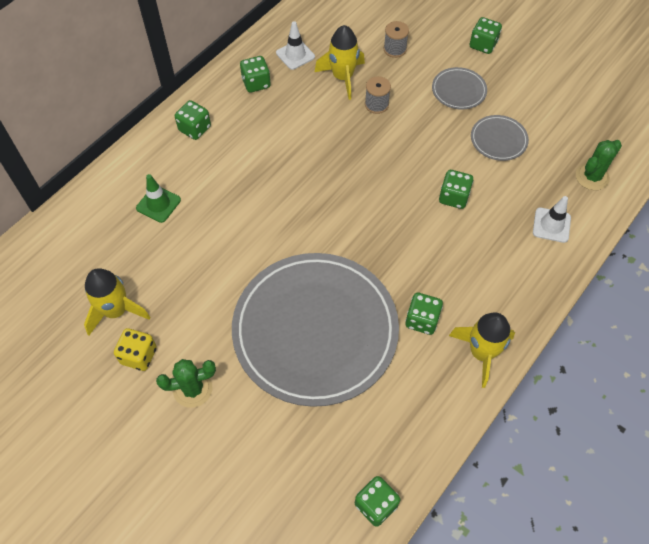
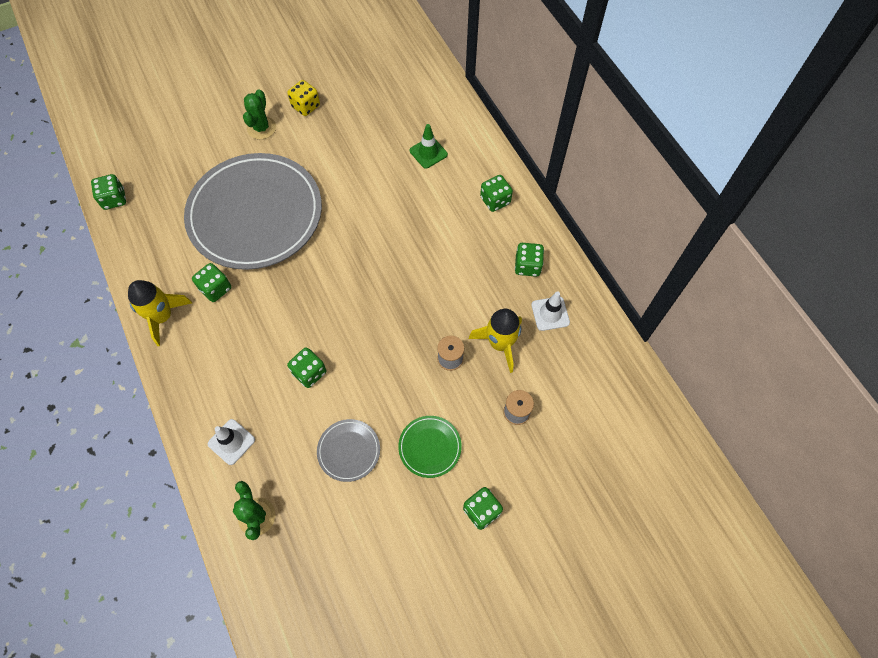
camera: 115 degrees right, 5 degrees up
yellow rocket [84,268,150,335] -> none
grey plate [432,67,487,109] -> green plate [398,416,462,478]

